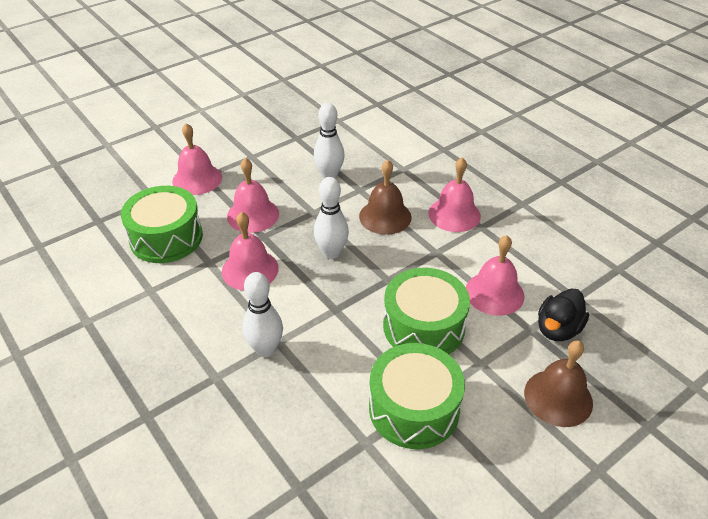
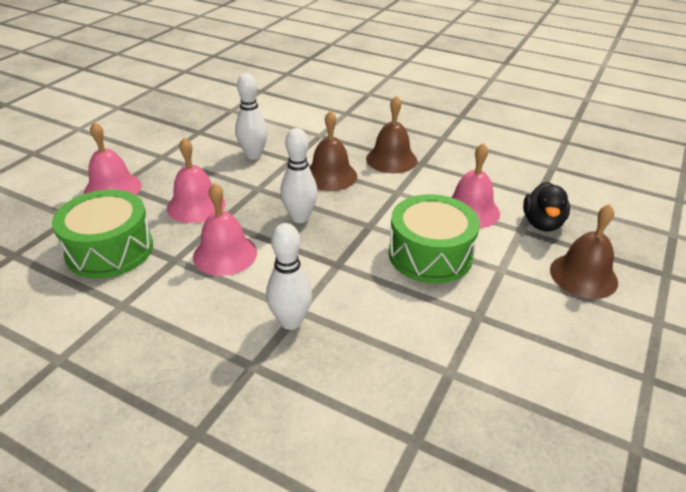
camera: 25 degrees left, 5 degrees down
green drum [369,343,465,449] -> none
pink bell [428,158,481,232] -> brown bell [366,96,417,174]

